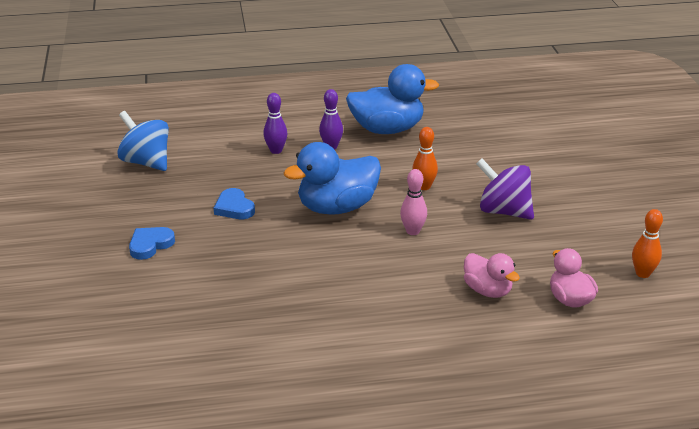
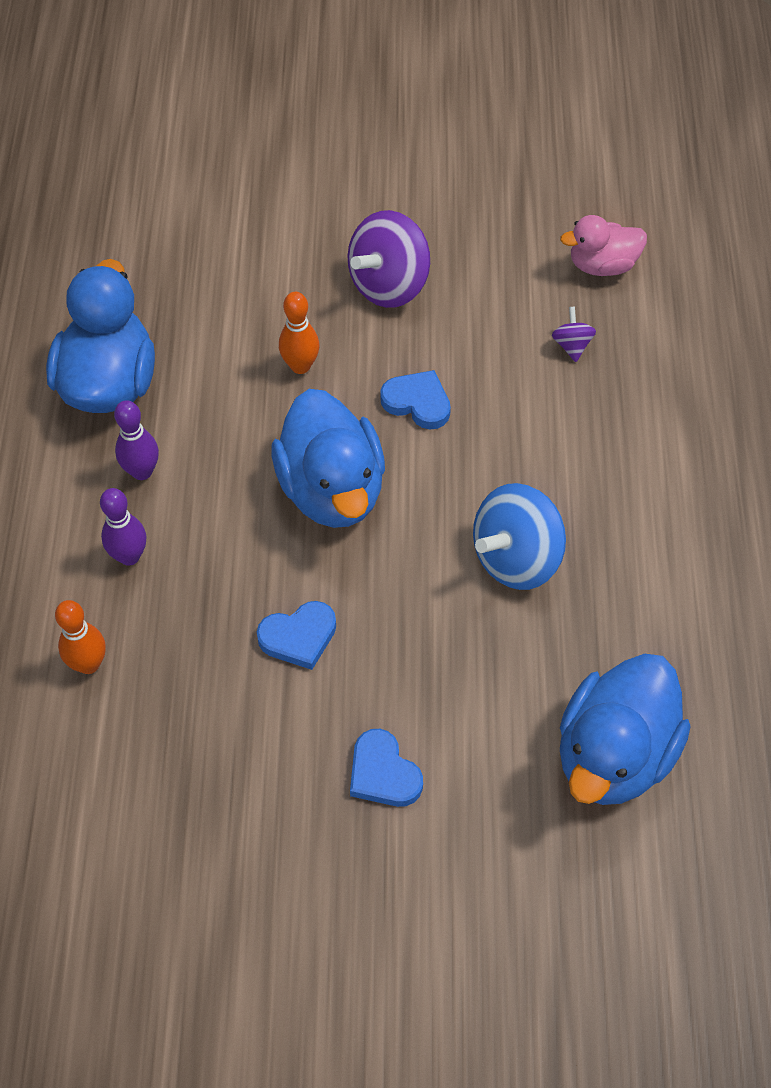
camera: 80 degrees left, 25 degrees up
blue spinning top [117,111,169,171] -> blue spinning top moved to [473,483,566,590]
pink bowling pin [400,169,427,235] -> blue heart [380,370,451,430]
pink duck [464,253,520,298] -> purple spinning top [552,307,596,362]
orange bowling pin [632,209,663,278] -> orange bowling pin moved to [55,600,106,674]
none -> blue duck [560,654,691,805]

